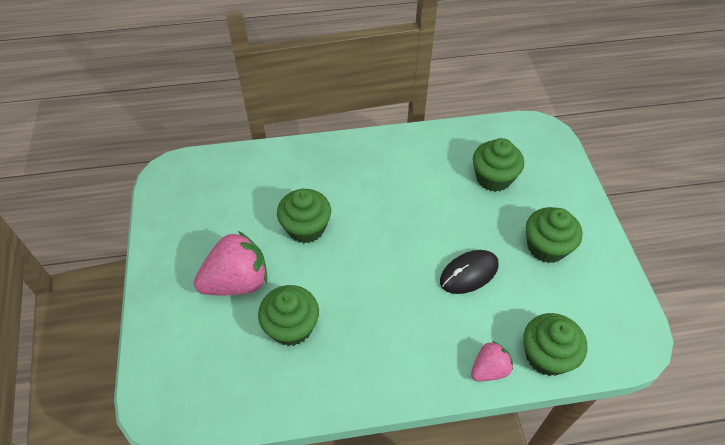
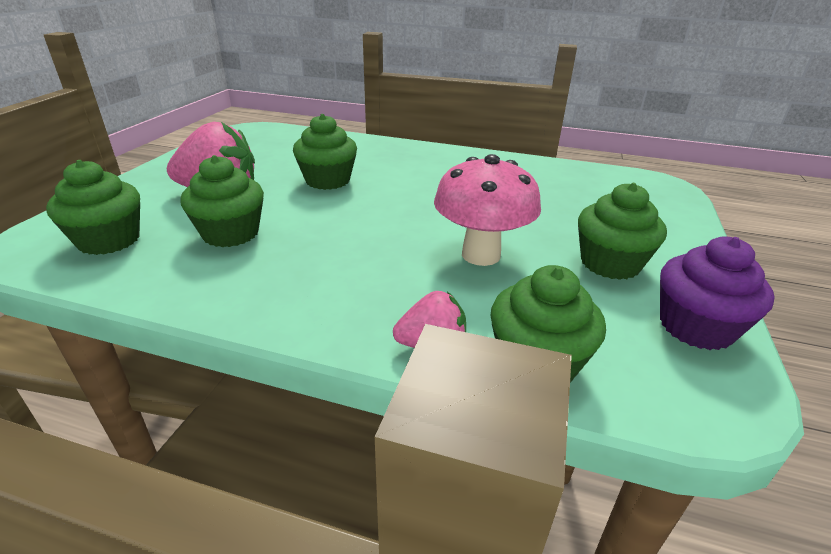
camera: 25 degrees right, 20 degrees down
black mouse [440,250,499,294] -> pink mushroom [434,154,541,266]
green cupcake [473,138,524,192] -> green cupcake moved to [46,160,140,255]
none -> purple cupcake [660,236,774,350]

